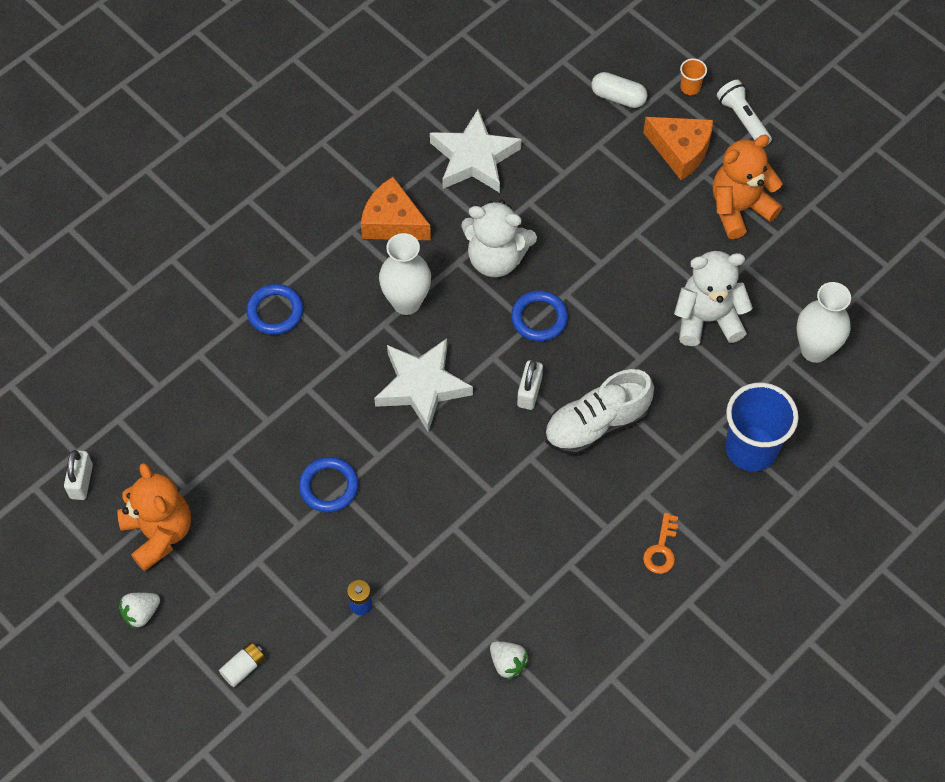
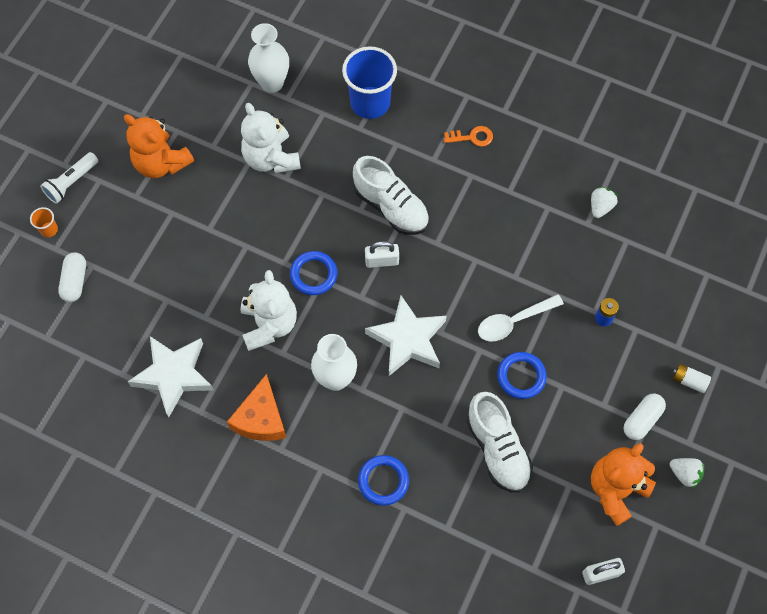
camera: 110 degrees left, 5 degrees up
orange cheese [643,117,713,180] -> none
none -> white shoe [466,392,533,492]
none -> white spoon [478,294,564,342]
none -> white capsule [623,394,666,440]

